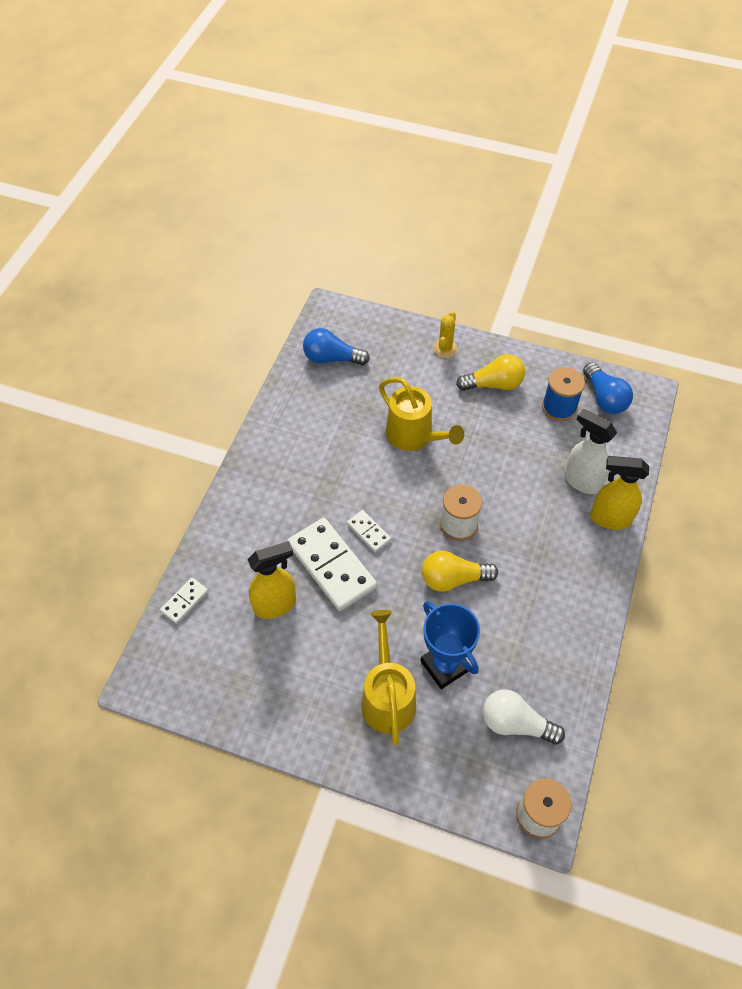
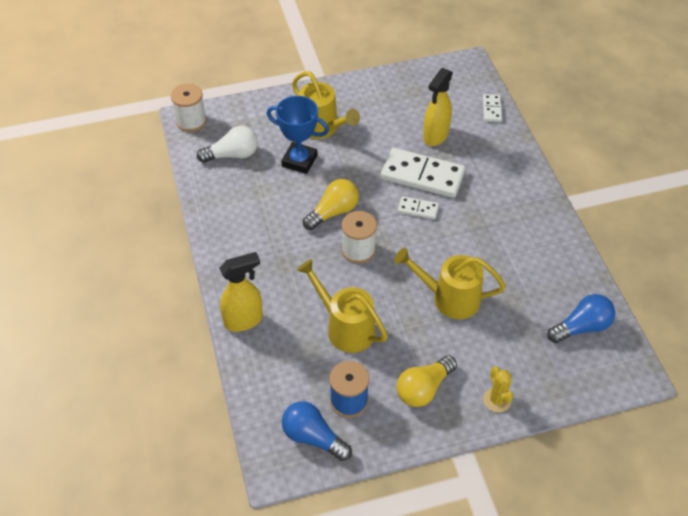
camera: 145 degrees right, 5 degrees down
white spray bottle [564,409,617,494] -> none
none -> yellow watering can [297,259,388,353]

